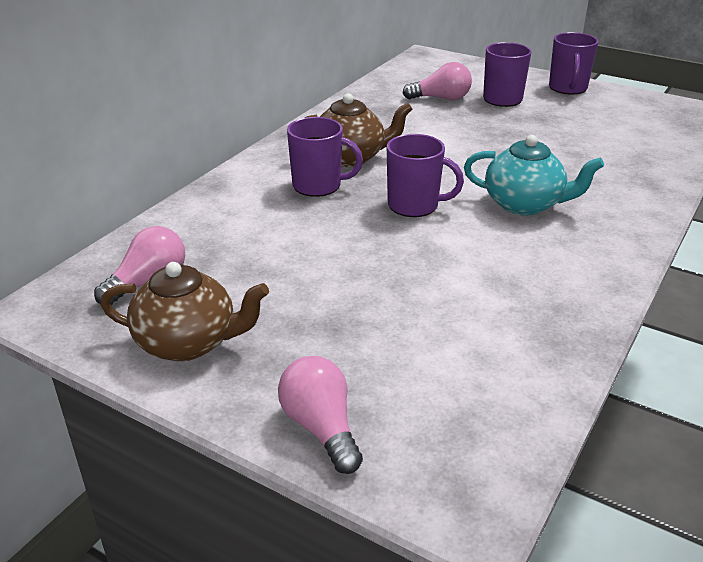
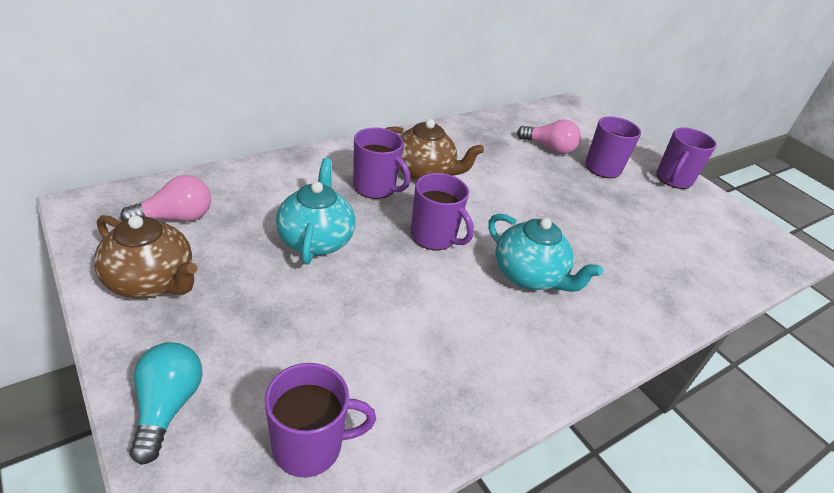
camera: 20 degrees right, 5 degrees up
pink light bulb [278,356,363,474] -> turquoise light bulb [130,342,202,465]
none -> purple mug [265,363,376,477]
none -> turquoise teapot [276,158,355,265]

